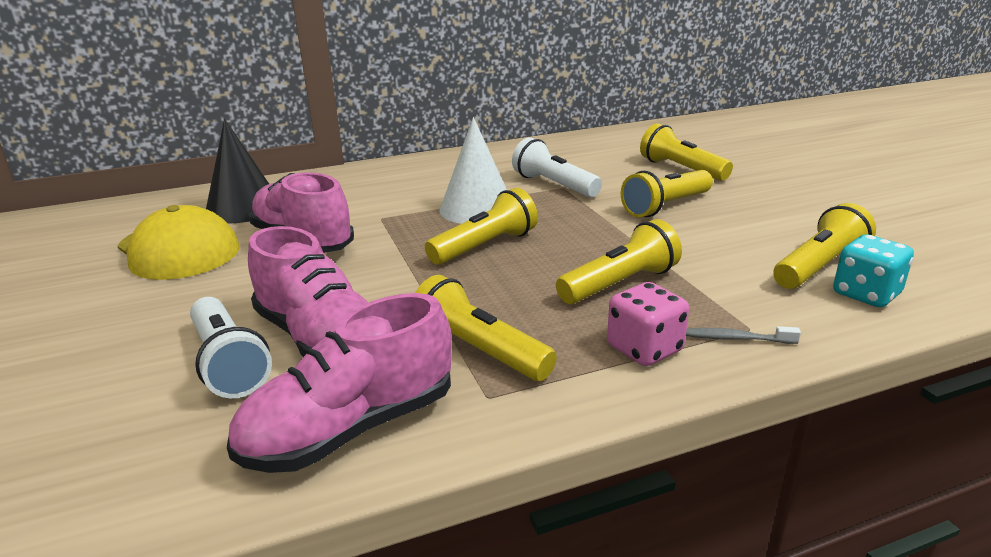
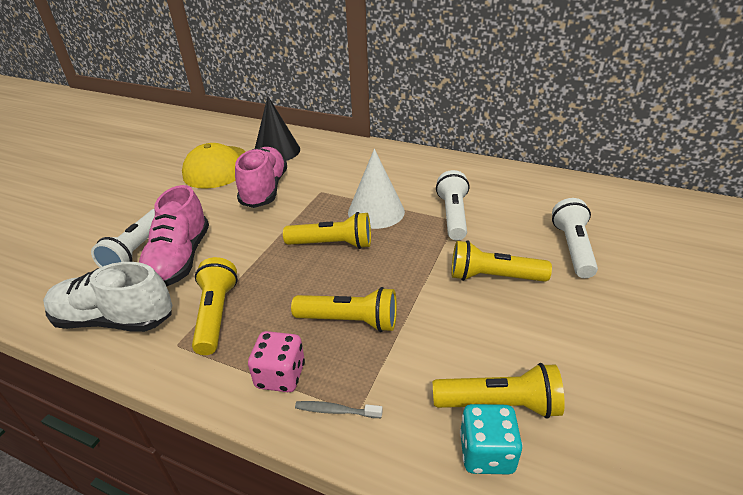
camera: 45 degrees right, 10 degrees up
pink shoe [227,293,452,473] -> white shoe [43,262,172,332]
yellow flashlight [640,123,733,181] -> white flashlight [552,198,598,278]
grey toothbrush [686,326,801,344] -> grey toothbrush turned 45 degrees counterclockwise [295,401,383,418]

